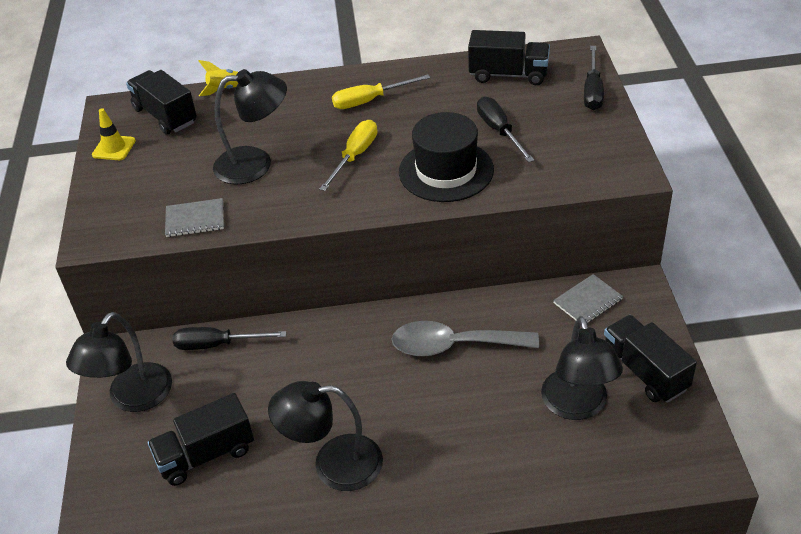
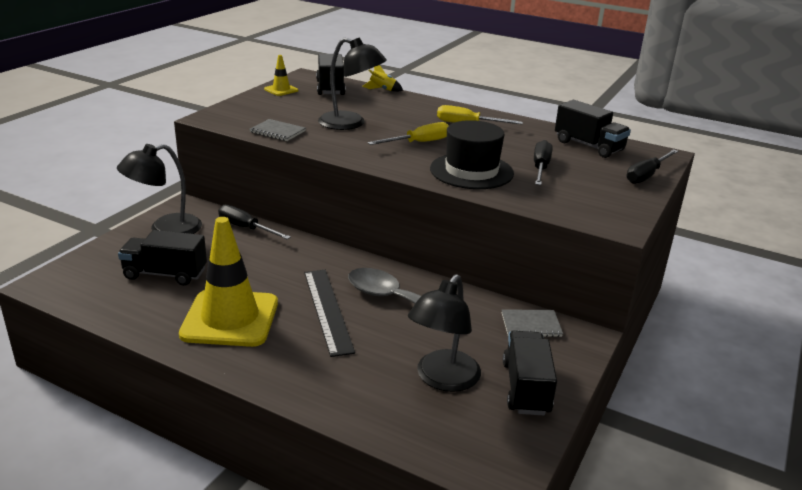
camera: 30 degrees right, 15 degrees down
black lamp [268,381,383,491] -> yellow traffic cone [179,217,278,347]
none -> black ruler [304,270,355,357]

